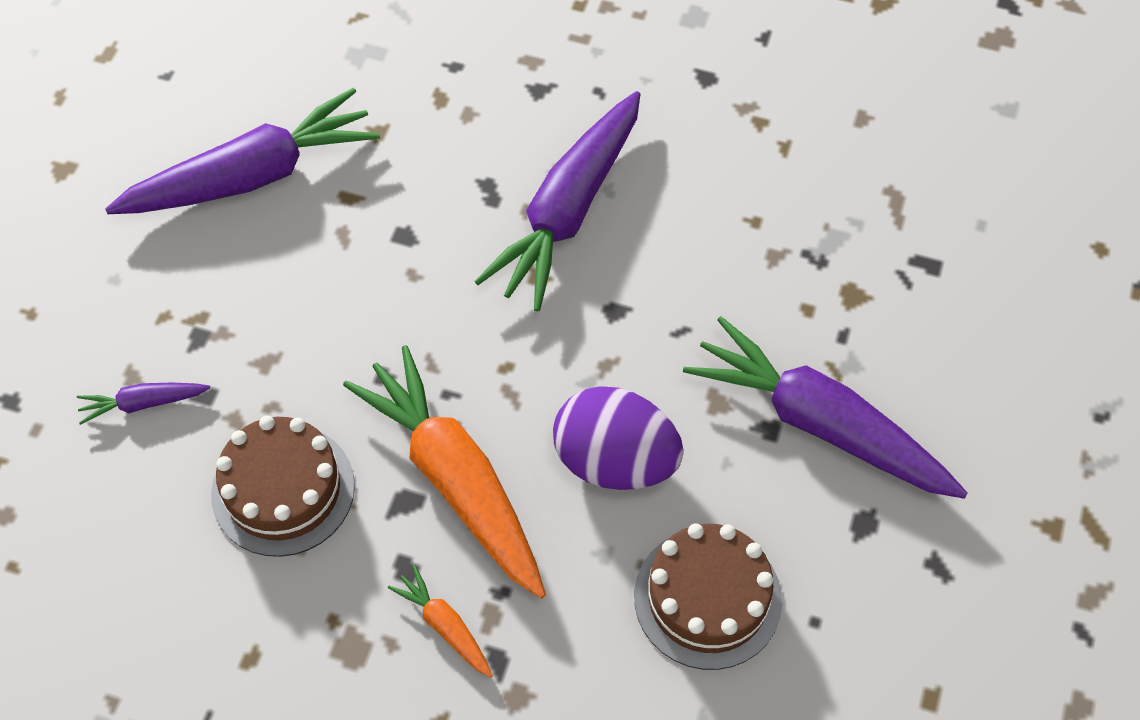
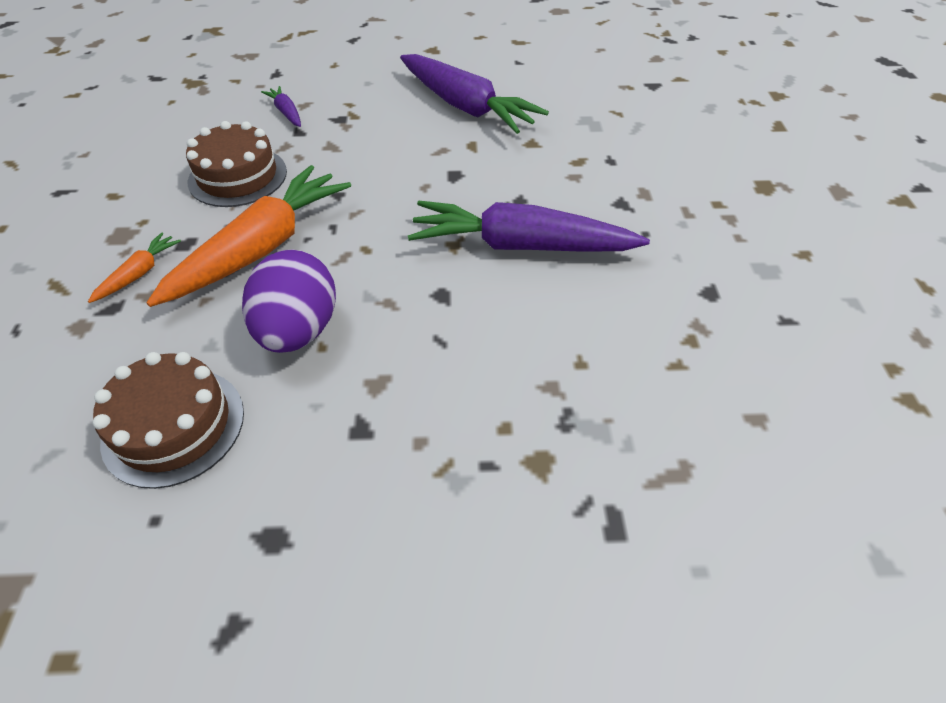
camera: 70 degrees right, 10 degrees down
purple carrot [683,316,968,499] -> none

